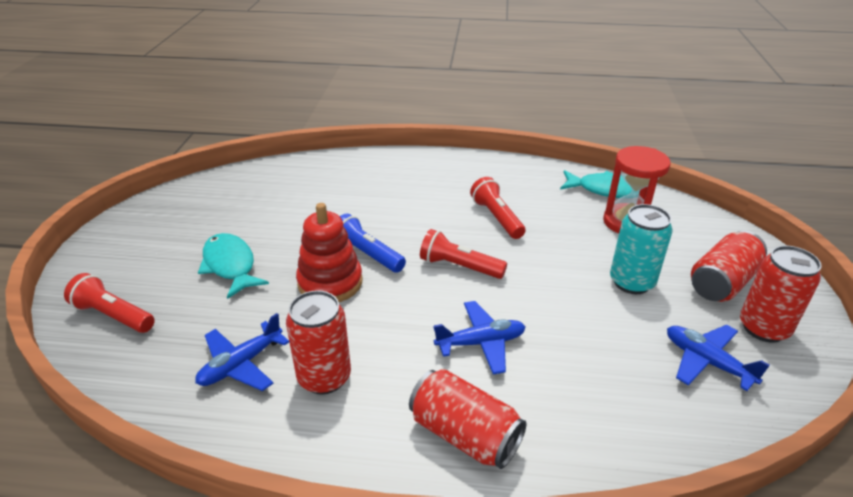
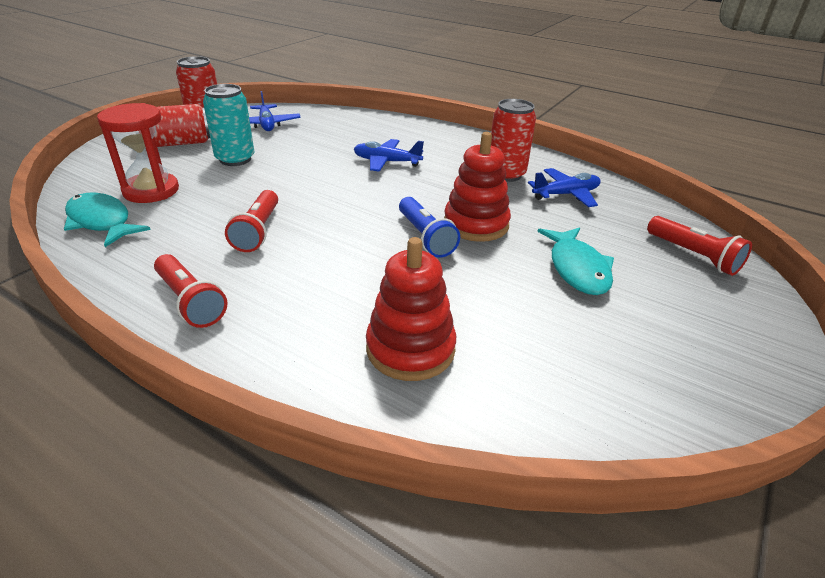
camera: 155 degrees left, 0 degrees up
red can [409,369,526,469] -> none
red flashlight [420,229,507,279] -> red flashlight moved to [154,254,228,328]
none -> red stacking toy [366,237,456,381]

